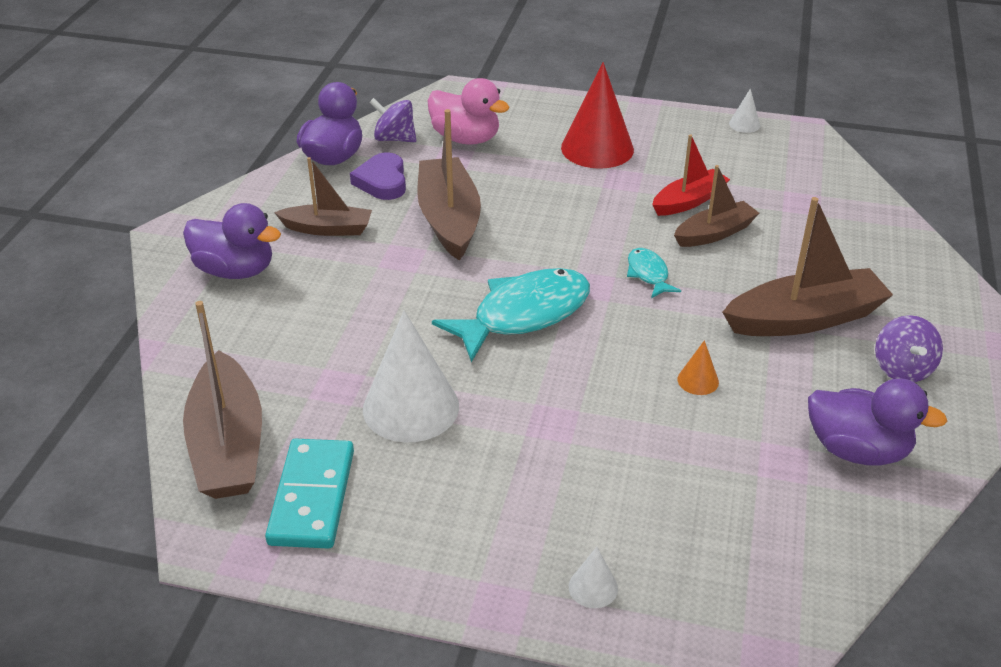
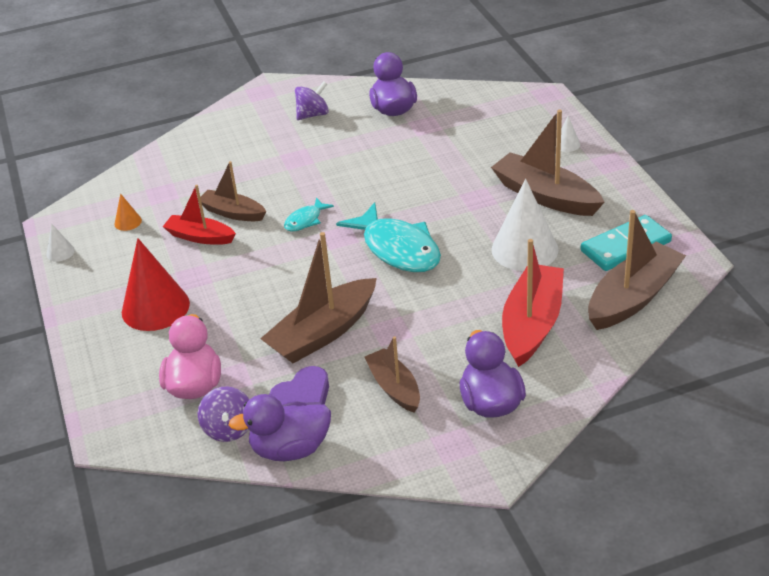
camera: 120 degrees left, 0 degrees up
turquoise fish [432,268,590,362] -> turquoise fish turned 150 degrees counterclockwise [336,202,441,272]
orange cone [677,340,719,395] -> orange cone moved to [114,193,142,231]
brown boat [722,197,893,336] -> brown boat moved to [491,110,604,216]
none -> red boat [502,239,564,367]

